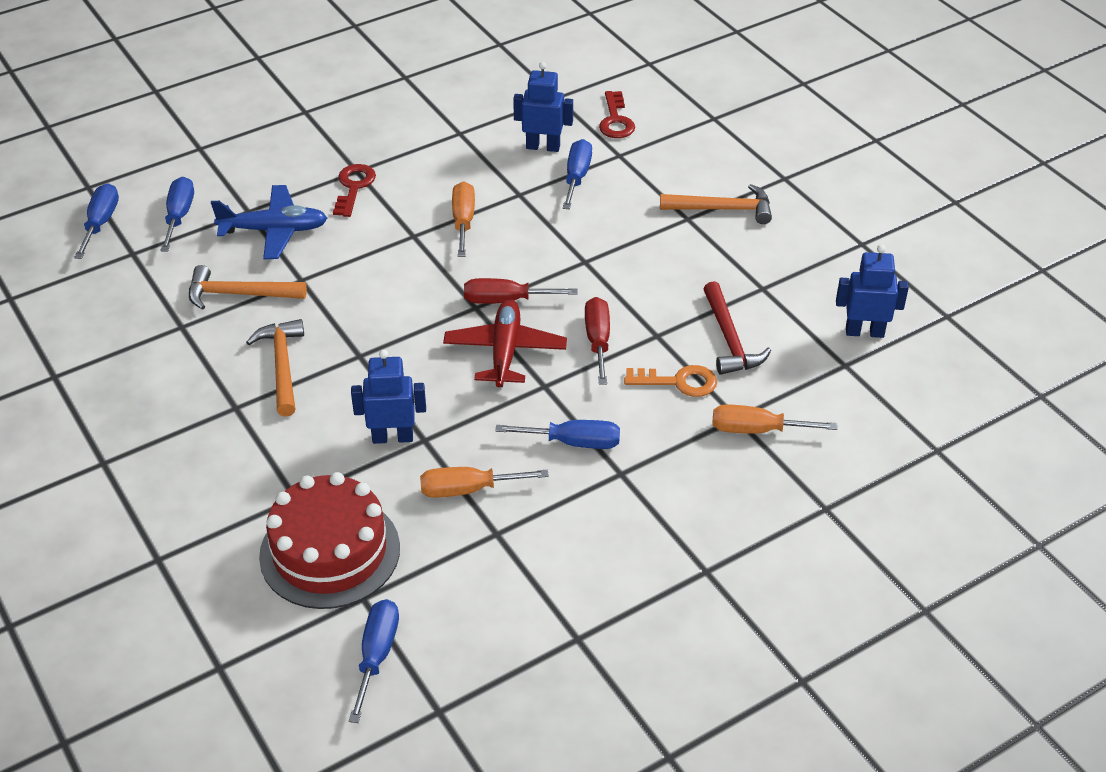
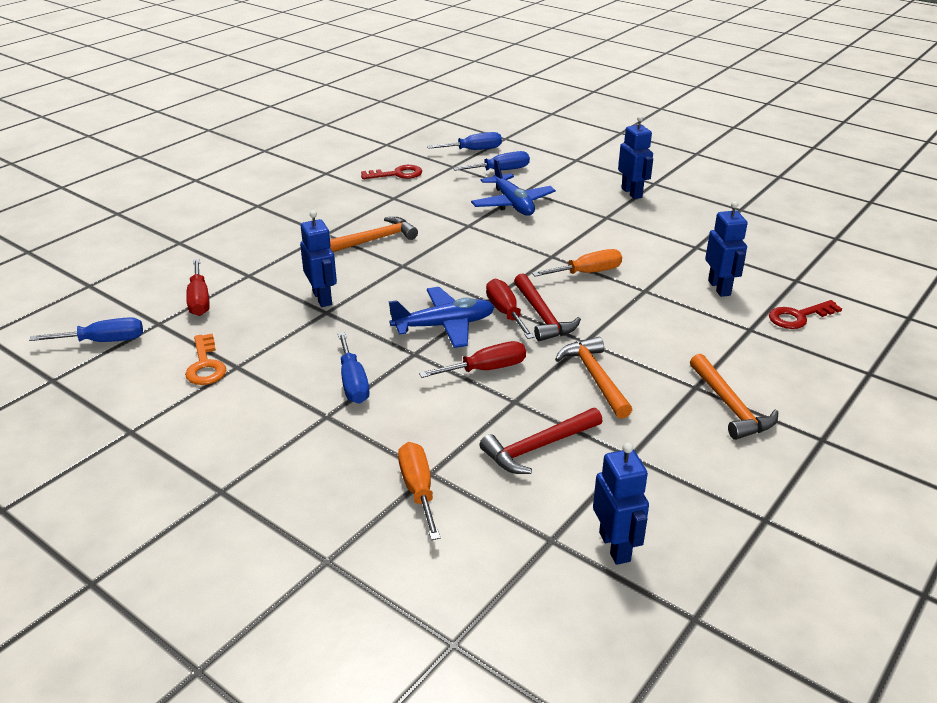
camera: 70 degrees right, 10 degrees down
orange hammer [189,265,307,310] -> orange hammer moved to [555,337,632,419]
red cake [259,472,400,609] -> red screwdriver [186,259,210,316]
red key [333,164,376,217] -> red key moved to [361,165,422,179]
orange screwdriver [420,467,549,498] -> none
red plane [443,299,567,387] -> blue plane [389,287,494,348]
blue screwdriver [562,139,592,210] -> none
orange key [624,365,717,397] -> orange key moved to [185,333,226,385]
none -> red hammer [514,273,581,341]
none -> blue robot [618,115,653,199]

